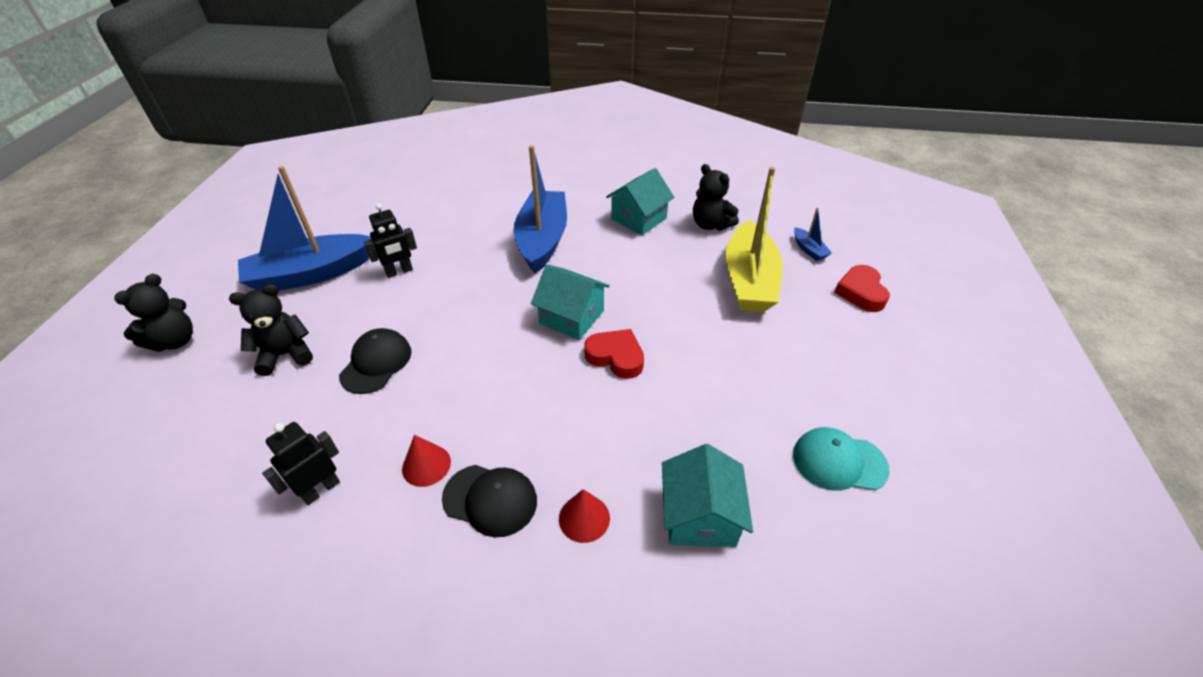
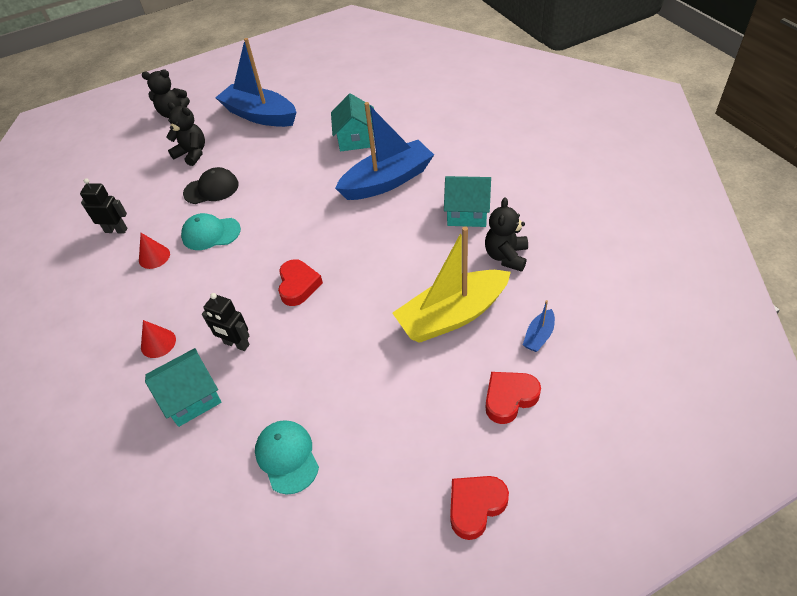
camera: 60 degrees right, 5 degrees up
black robot [364,204,417,278] -> black robot moved to [202,293,250,351]
black cap [442,465,537,537] -> none
turquoise house [531,264,610,340] -> turquoise house moved to [331,93,374,151]
none -> turquoise cap [181,213,241,250]
none -> red heart [450,476,509,540]

